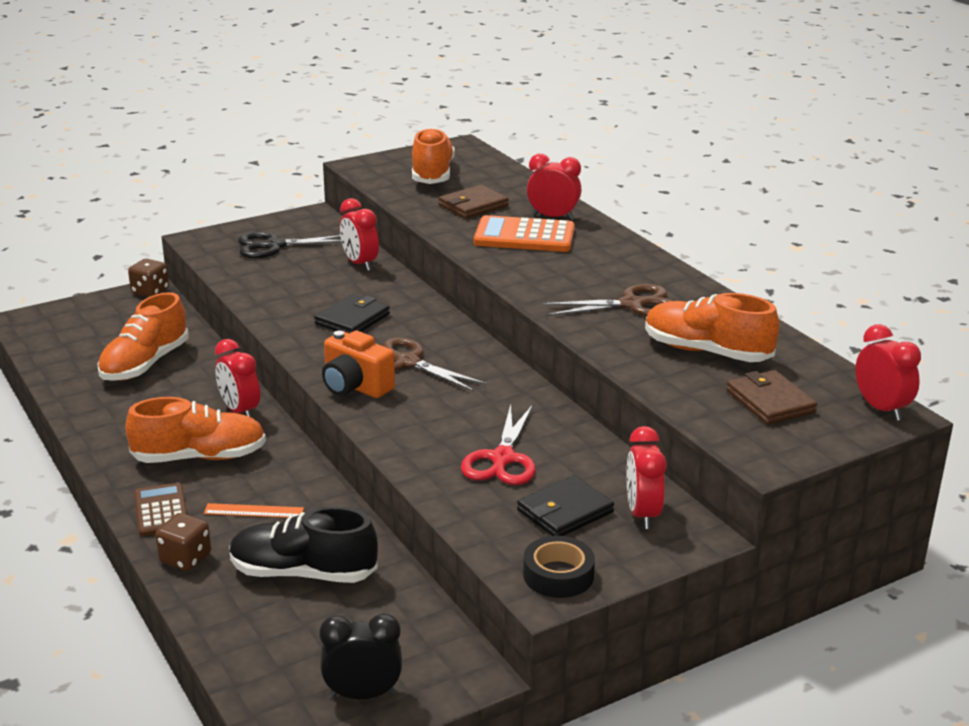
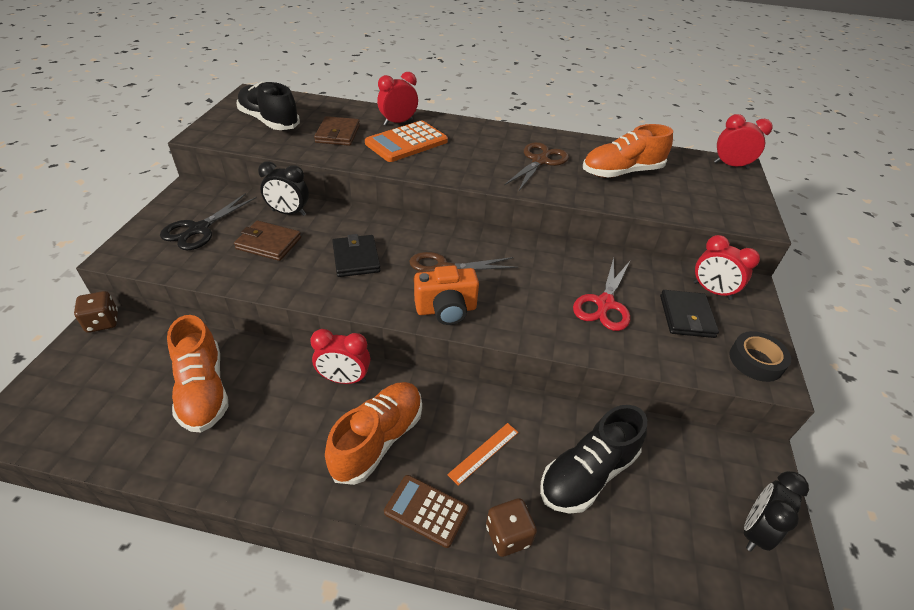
camera: 50 degrees left, 15 degrees up
red clock [340,198,379,271] -> black clock [258,161,309,216]
orange shoe [412,127,454,184] -> black shoe [237,82,300,130]
red scissors [461,404,536,485] -> red scissors turned 60 degrees clockwise [573,258,630,331]
brown wallet [727,370,817,425] -> brown wallet moved to [234,221,301,261]

